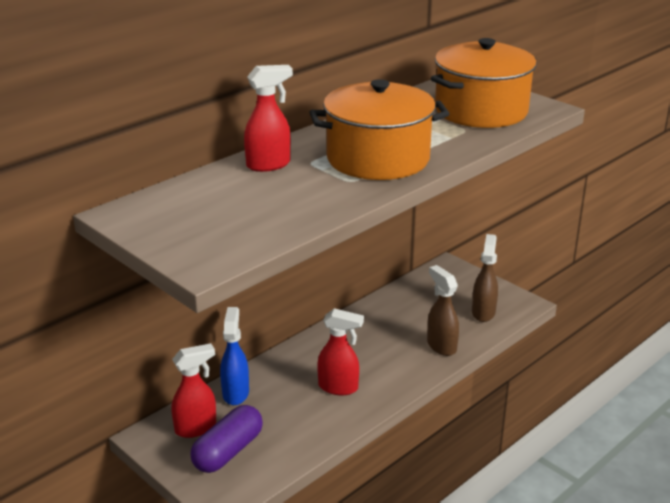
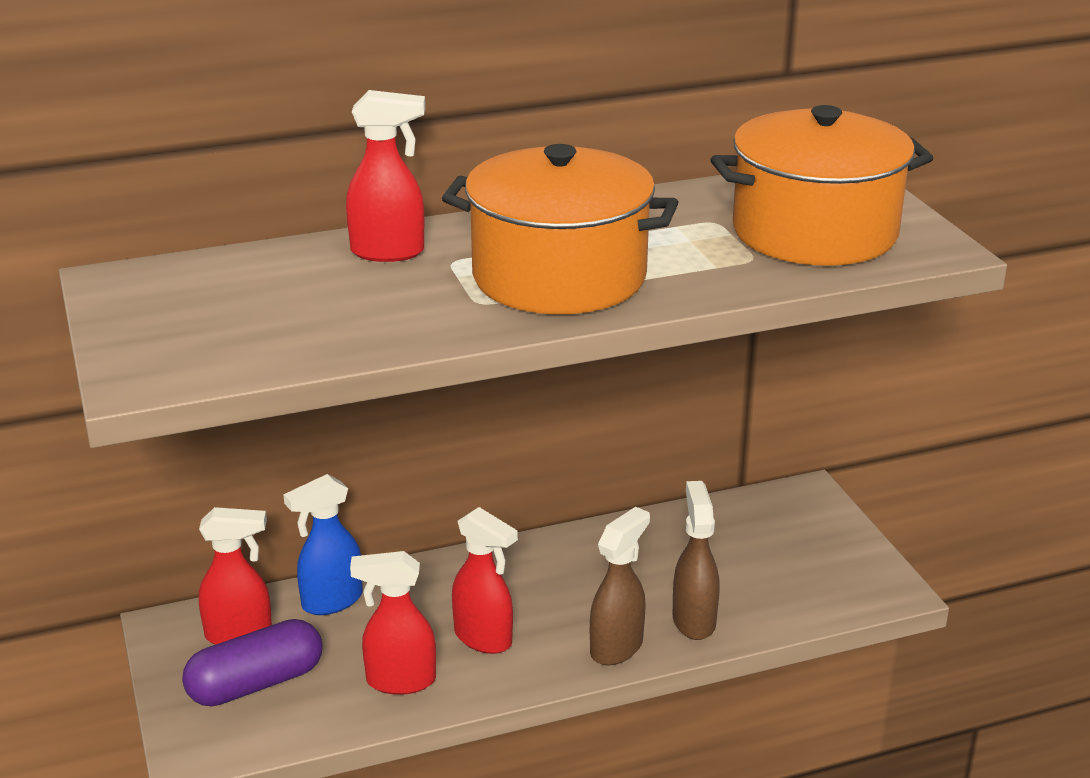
camera: 25 degrees right, 0 degrees up
blue spray bottle [220,307,249,405] -> blue spray bottle turned 150 degrees counterclockwise [283,474,363,615]
brown spray bottle [472,234,498,322] -> brown spray bottle moved to [590,507,650,666]
none -> red spray bottle [350,551,436,695]

